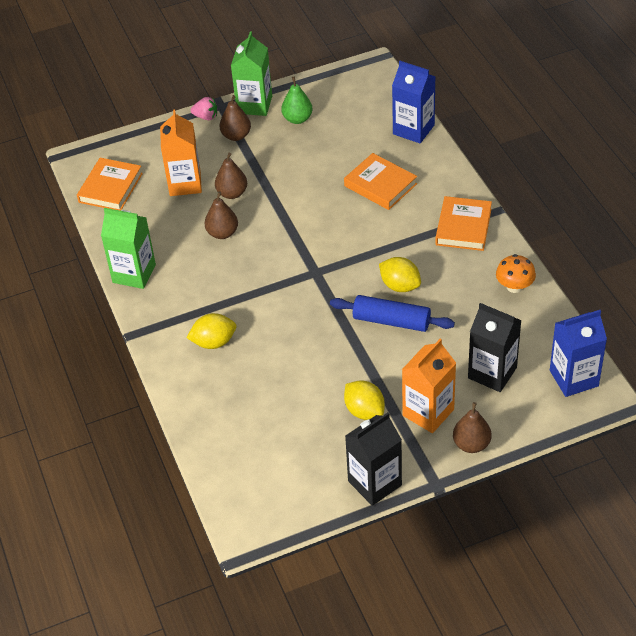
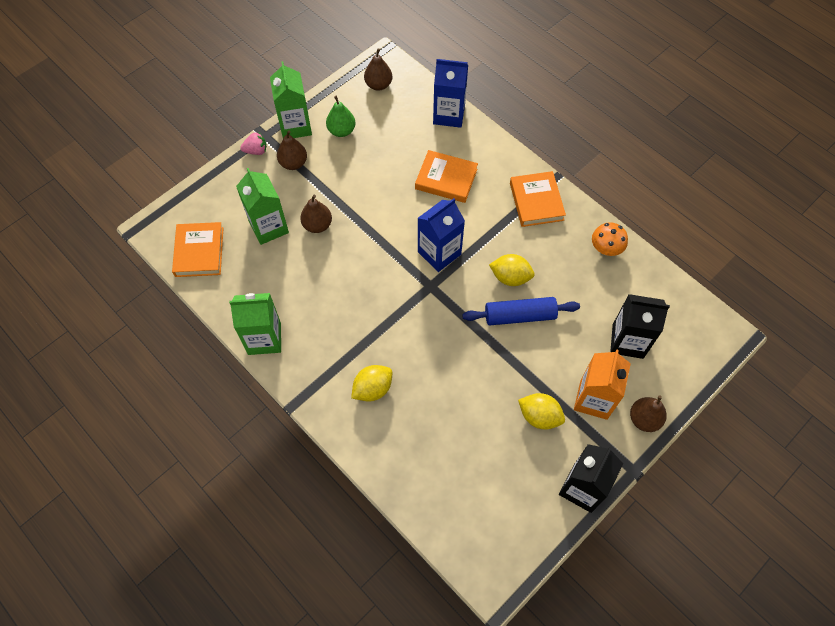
camera: 25 degrees left, 15 degrees up
orange carton [160,110,202,196] -> green carton [236,168,289,245]
brown pear [204,192,238,239] -> brown pear moved to [364,48,392,91]
blue carton [550,310,607,397] -> blue carton moved to [418,198,465,272]

